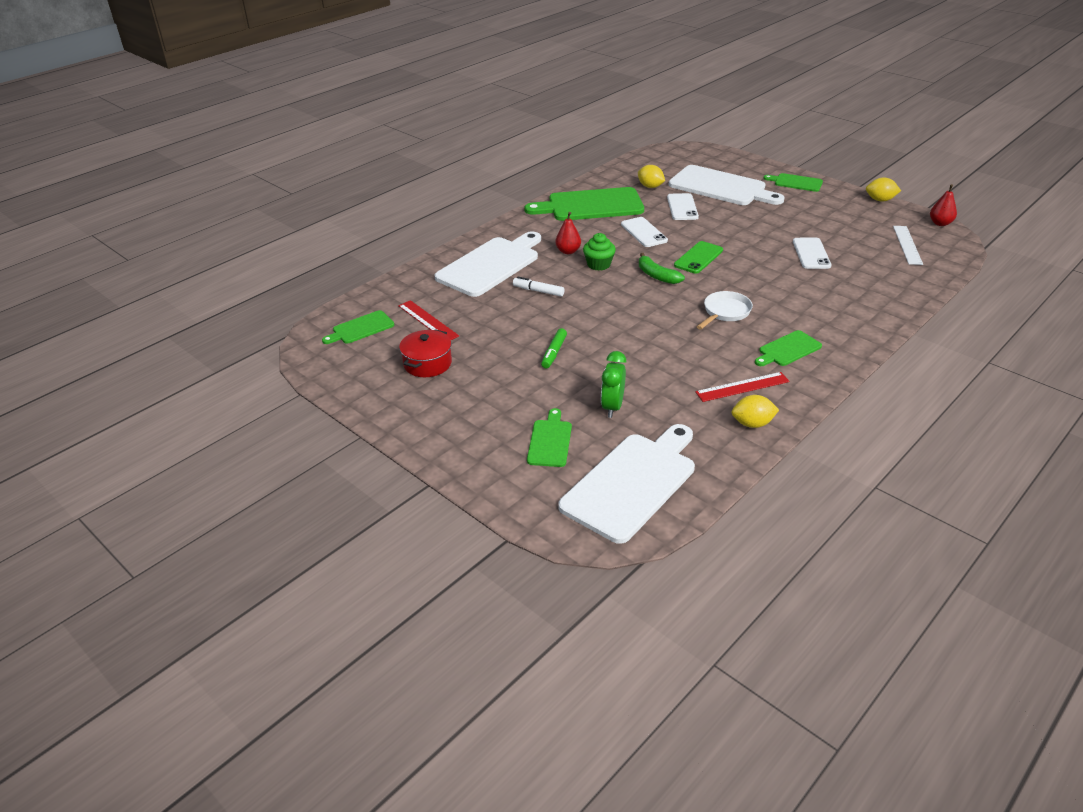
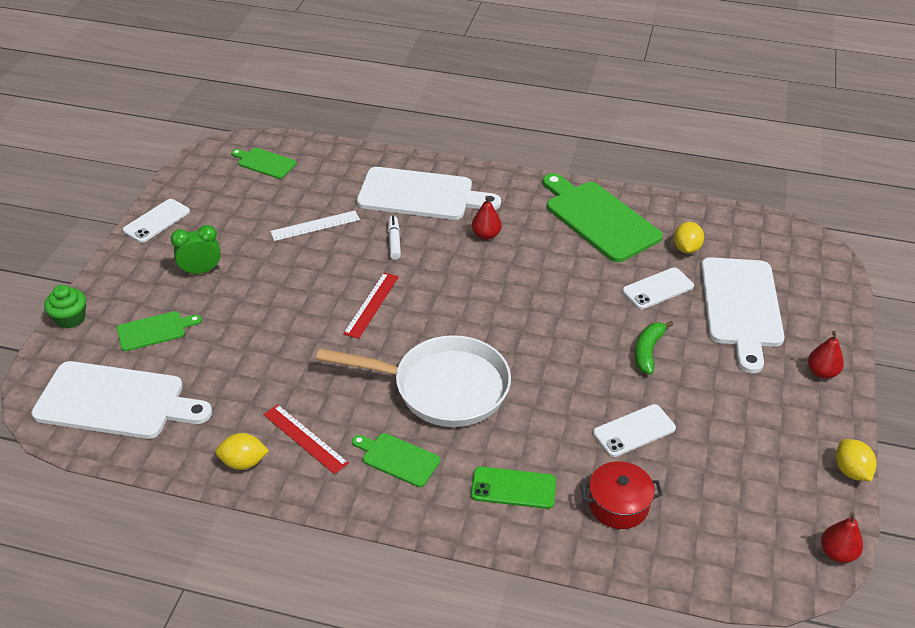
camera: 60 degrees right, 5 degrees up
red ruler [398,300,459,340] -> red ruler moved to [343,272,399,339]
red pot [399,329,452,377] -> red pot moved to [581,461,663,529]
green marker [541,328,567,369] -> none
green cupcake [583,233,616,271] -> green cupcake moved to [44,285,86,329]
green clock [601,351,626,418] -> green clock moved to [171,225,221,275]
white phone [621,217,668,247] -> white phone moved to [123,199,190,243]
green banana [639,253,685,284] -> green banana moved to [635,321,673,375]
green phone [674,241,723,274] -> green phone moved to [471,467,556,509]
white pan [697,291,753,329] -> white pan [316,335,511,427], size x1.97
yellow lemon [731,395,779,428] -> yellow lemon turned 60 degrees counterclockwise [216,433,269,470]
green cutting board [763,173,823,192] -> red pear [808,331,844,379]
white ruler [893,226,923,265] -> white ruler moved to [270,211,360,241]

